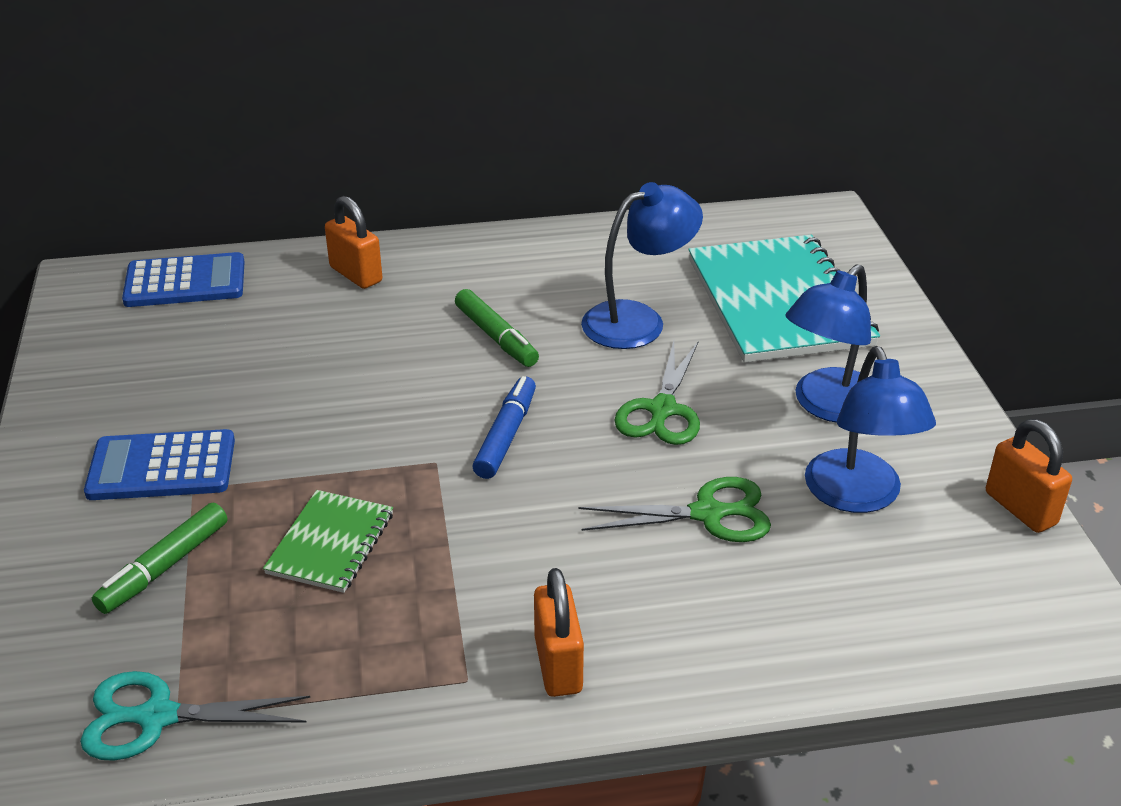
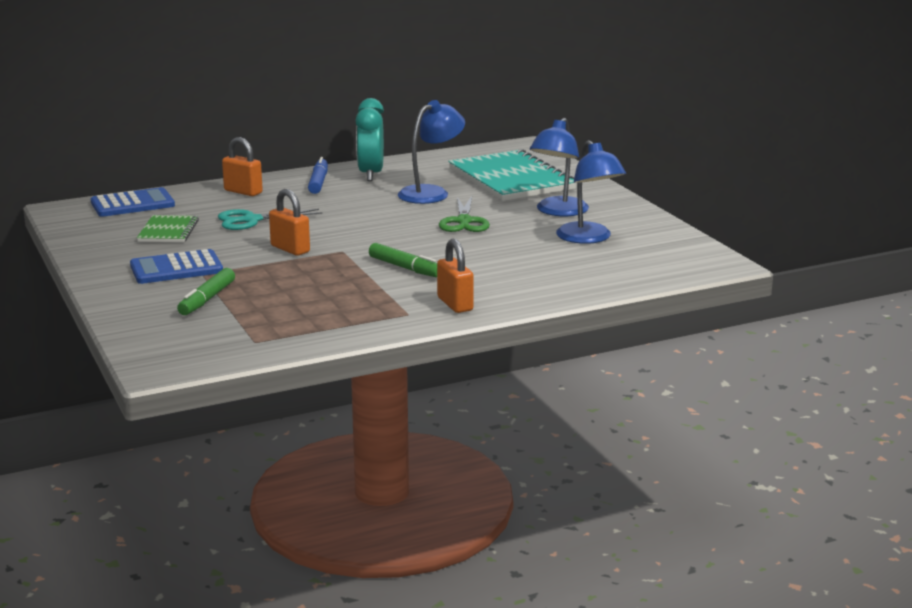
camera: 15 degrees left, 15 degrees down
turquoise scissors [80,671,311,761] -> turquoise scissors moved to [218,209,322,230]
green notebook [263,490,393,593] -> green notebook moved to [137,215,199,242]
green marker [455,289,539,367] -> green marker moved to [369,243,437,278]
blue marker [473,376,536,479] -> blue marker moved to [308,157,328,194]
green scissors [579,477,771,542] -> none
orange padlock [986,419,1072,533] -> orange padlock moved to [269,189,310,255]
none -> turquoise clock [355,98,384,181]

